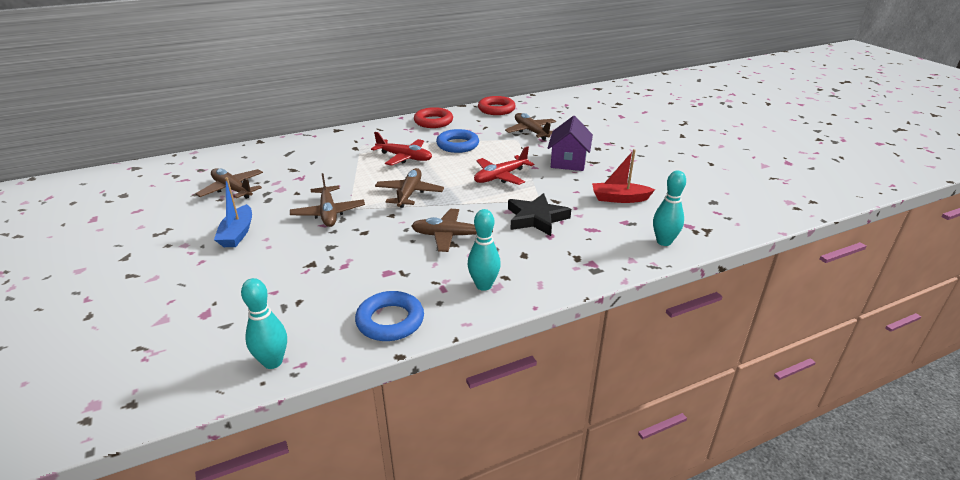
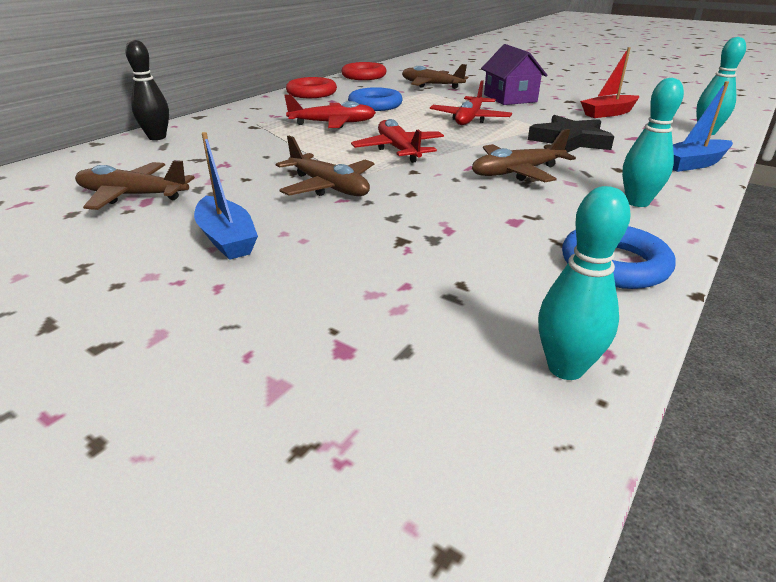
camera: 30 degrees left, 0 degrees up
brown plane [375,168,444,208] -> red plane [351,119,444,163]
none -> black bowling pin [125,40,169,140]
none -> blue boat [673,81,733,172]

